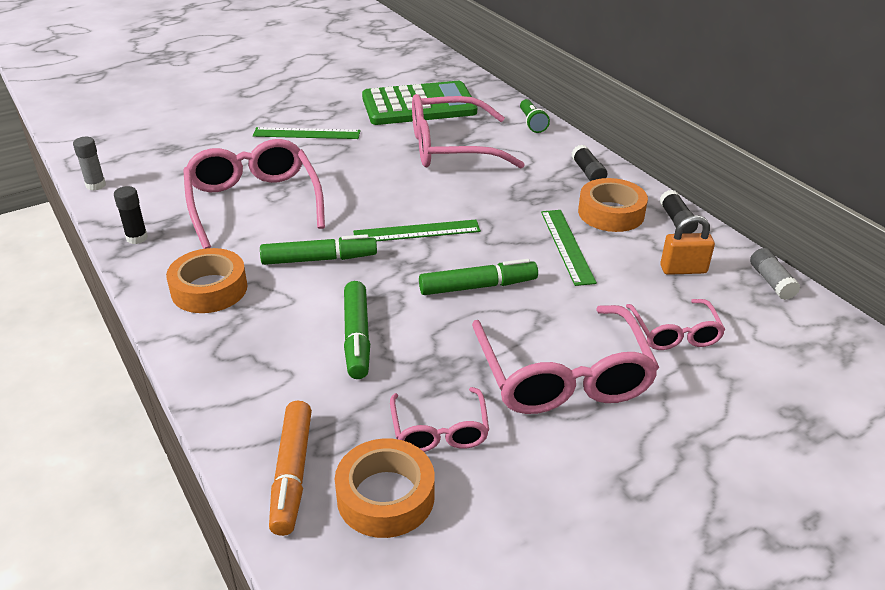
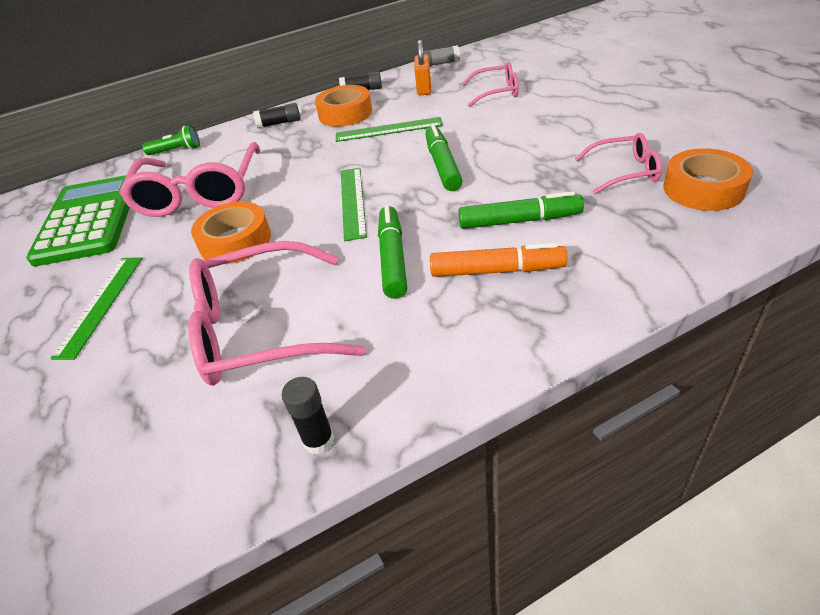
camera: 80 degrees left, 5 degrees up
grey glue stick [73,137,106,191] -> none
orange tape [166,248,248,313] -> orange tape moved to [191,201,271,264]
orange marker [269,401,312,536] -> orange marker moved to [430,243,567,277]
pink glasses [472,305,660,414] -> none

